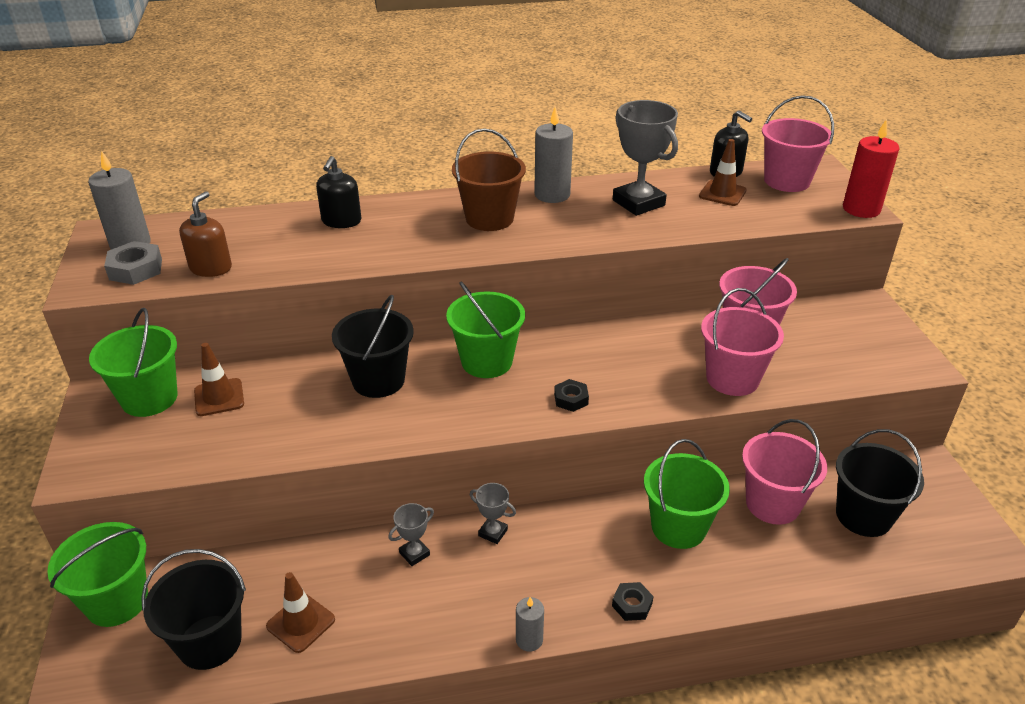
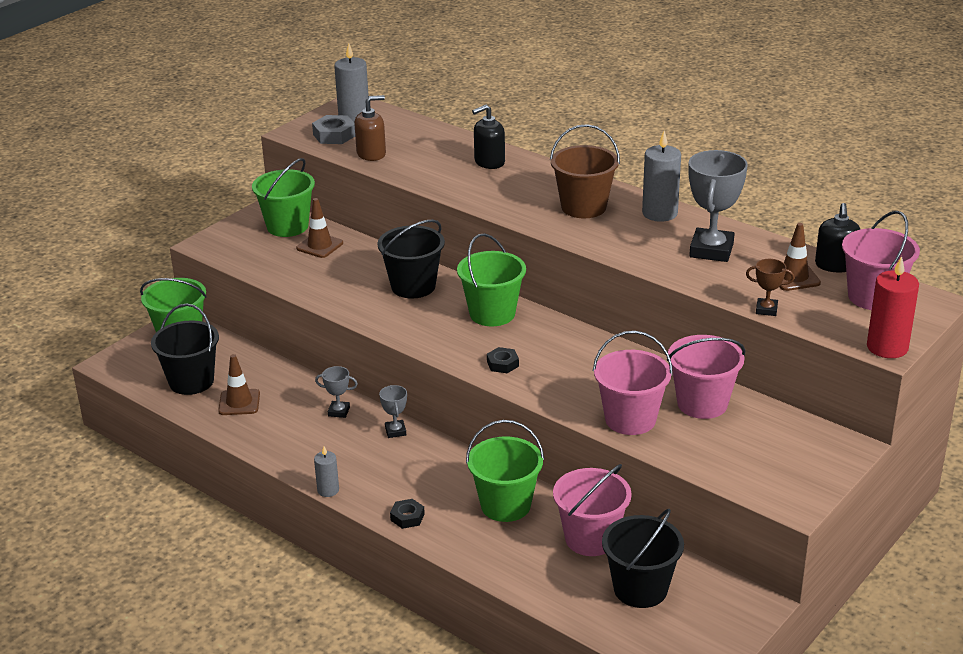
camera: 50 degrees right, 5 degrees down
none -> brown trophy [746,259,794,316]

